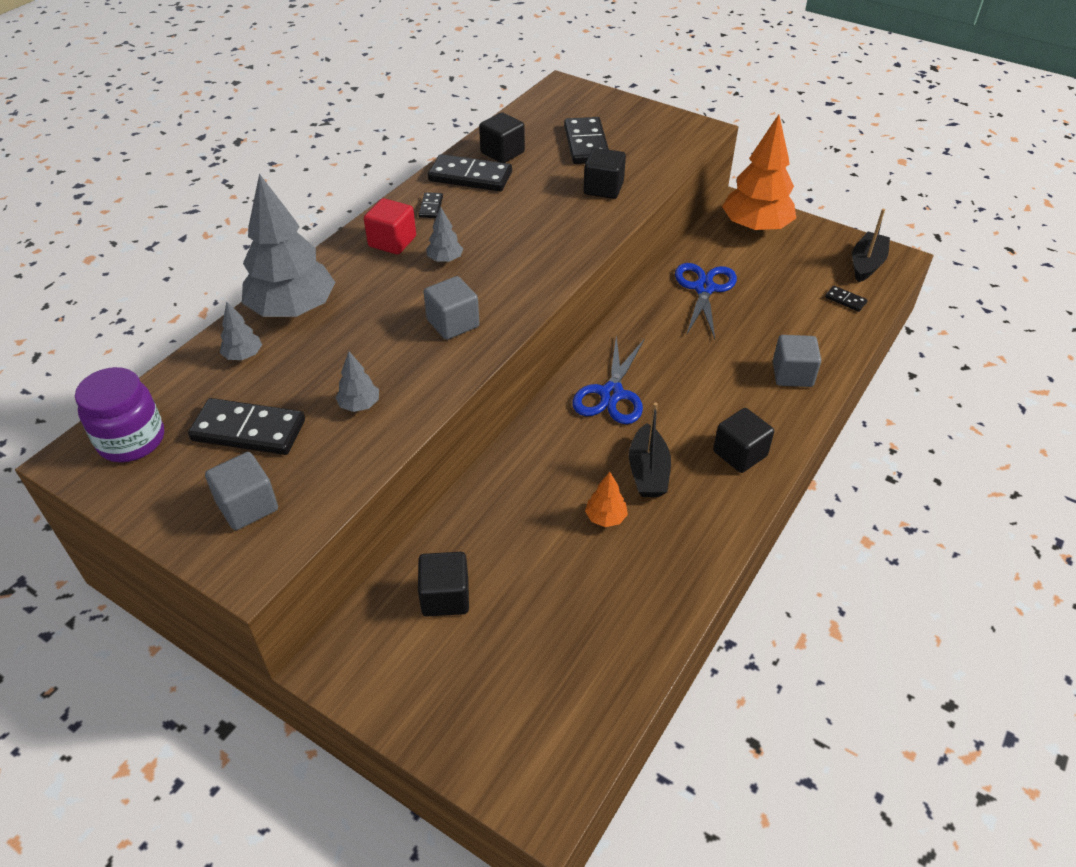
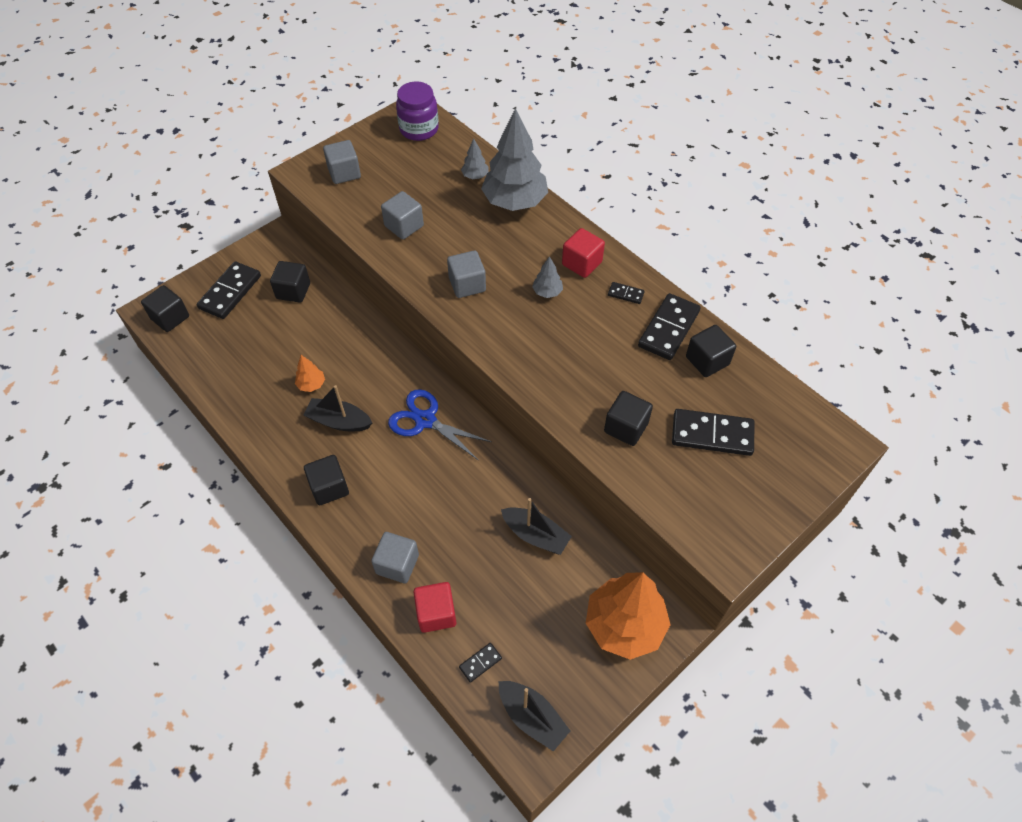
camera: 105 degrees right, 10 degrees up
black domino [188,398,305,455] -> black domino moved to [197,261,261,319]
grey tree [335,351,379,412] -> grey cube [381,191,424,240]
blue scissors [675,263,737,339] -> black boat [501,498,572,555]
none -> black cube [141,285,189,332]
none -> red cube [414,582,456,633]

